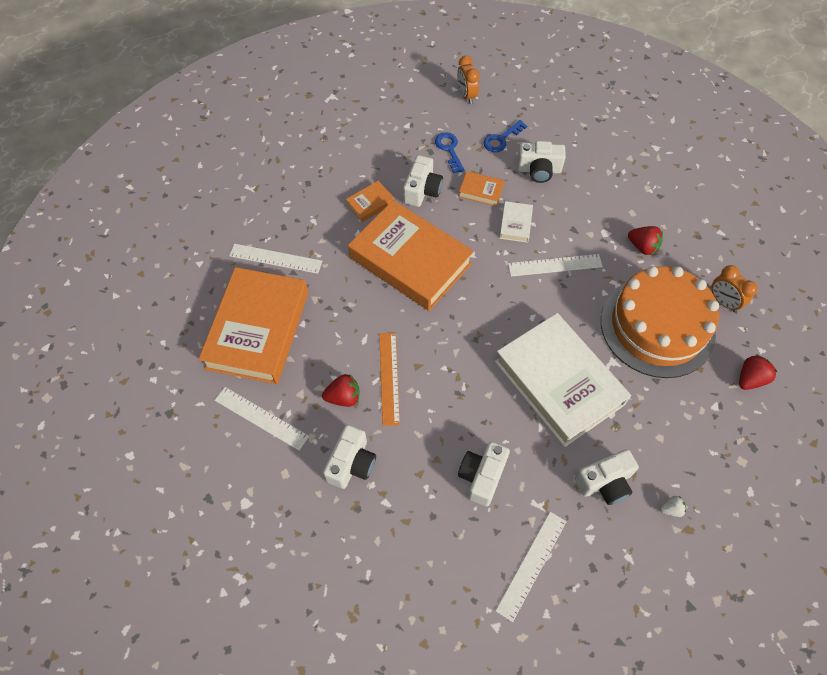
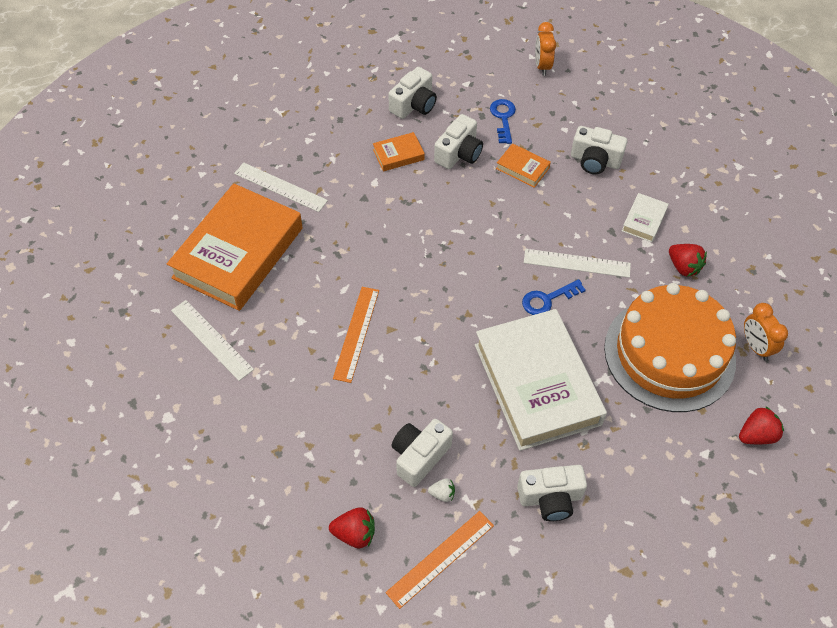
camera: 15 degrees right, 5 degrees down
red strawberry [322,374,359,407] -> red strawberry moved to [329,507,375,548]
white camera [323,425,376,489] -> white camera moved to [388,67,437,119]
orange book [348,200,474,311] -> none
blue key [484,120,527,152] -> blue key moved to [522,279,586,315]
white ruler [495,512,567,622] -> orange ruler [385,511,494,609]
white book [500,201,533,243] -> white book moved to [622,193,669,242]
white strawberry [660,496,686,517] -> white strawberry moved to [428,478,455,502]

